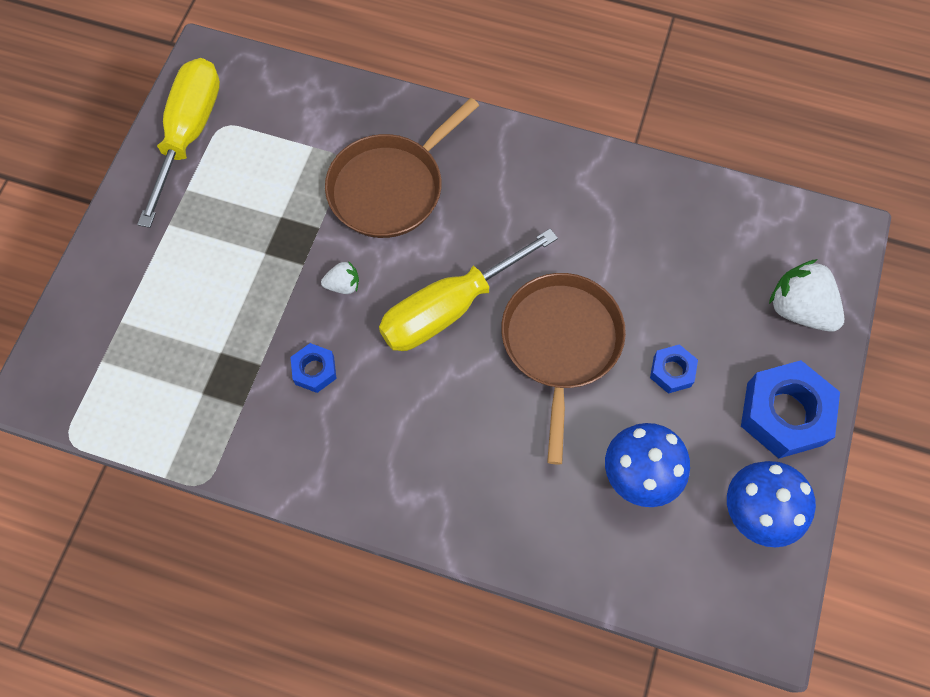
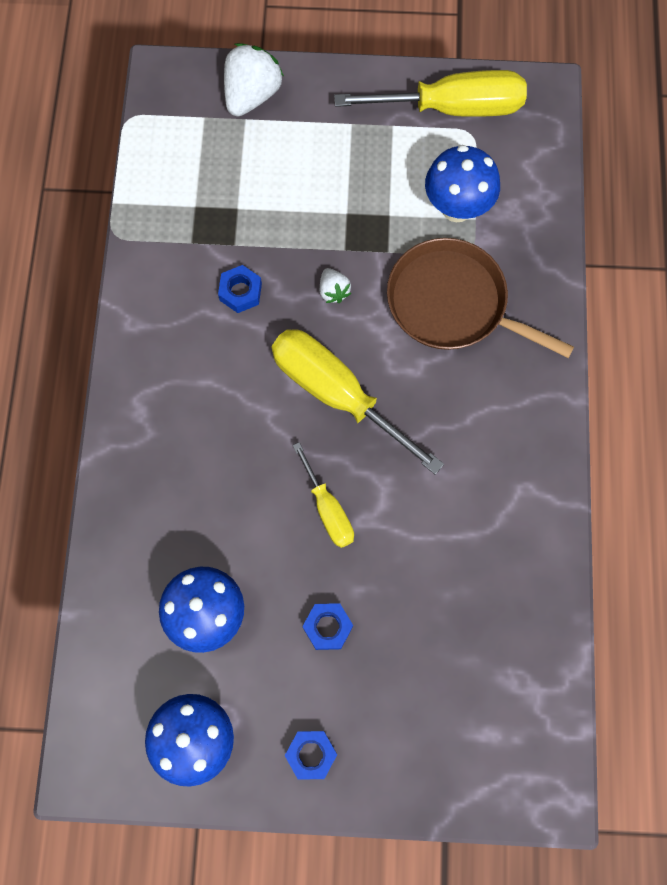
camera: 75 degrees right, 5 degrees up
brown pan [501,273,626,465] -> yellow screwdriver [293,442,354,548]
blue nut [741,360,840,458] -> blue nut [285,731,337,780], size x0.51
white strawberry [769,259,844,332] -> white strawberry moved to [224,43,284,116]
none -> blue mushroom [425,145,500,222]

